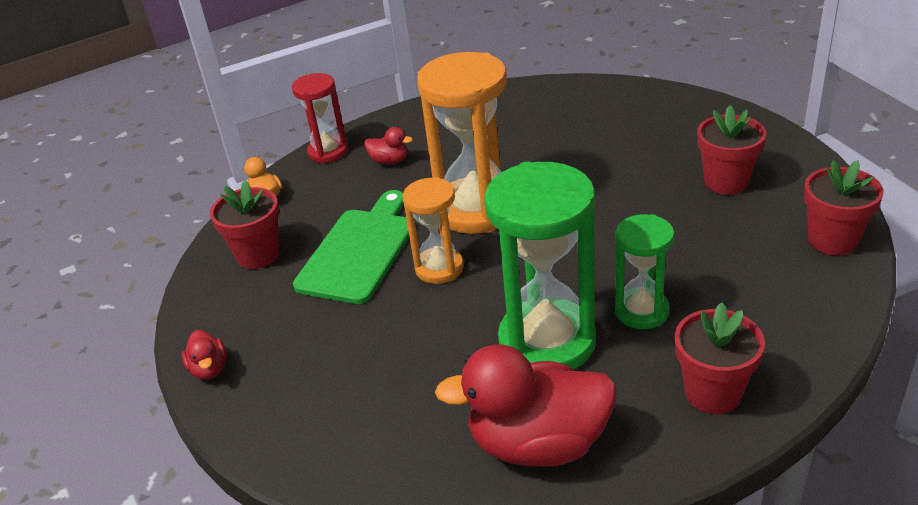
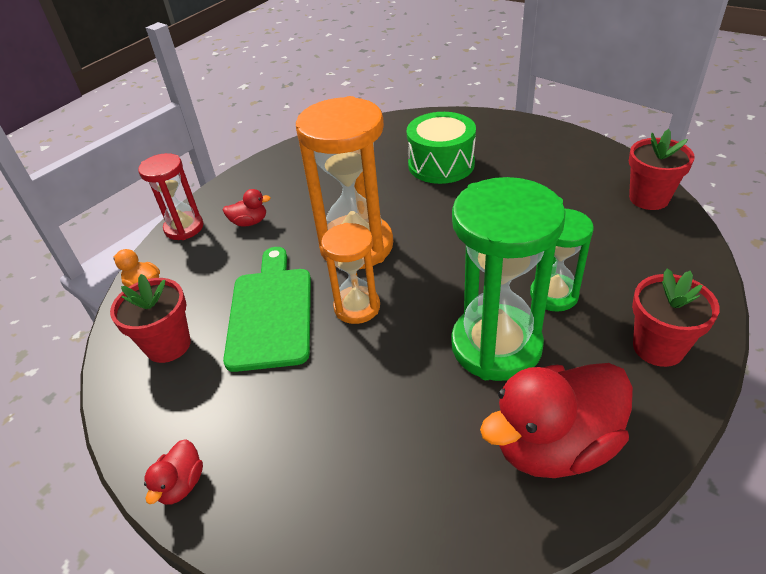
camera: 25 degrees left, 5 degrees up
red duck [182,330,227,379] -> red duck turned 60 degrees clockwise [144,439,203,505]
red flower pot [697,105,766,195] -> none
none -> green drum [407,112,476,184]

